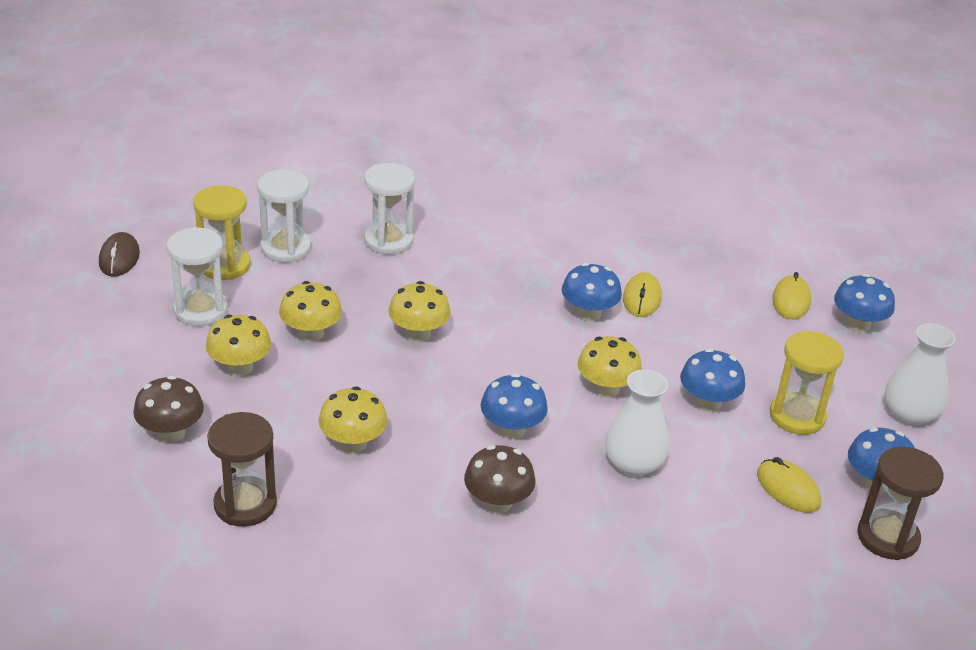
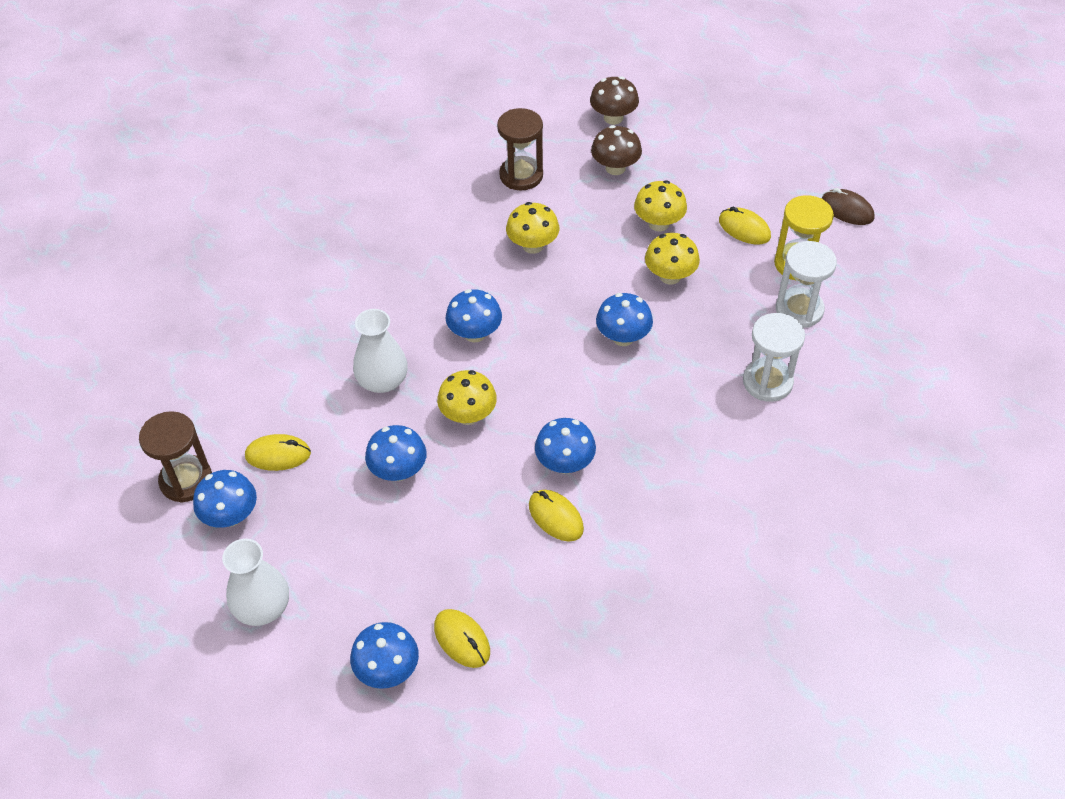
camera: 130 degrees right, 15 degrees up
white hourglass [167,227,228,326] -> yellow mouse [719,207,771,244]
yellow mushroom [388,281,451,342] -> blue mushroom [596,293,653,346]
brown mushroom [464,445,536,513] -> brown mushroom moved to [590,76,639,125]
yellow hourglass [770,331,844,435] -> none

